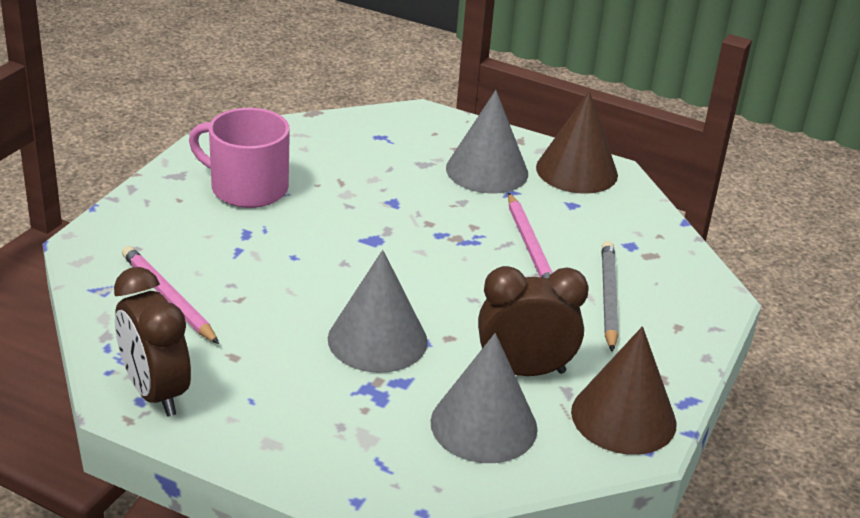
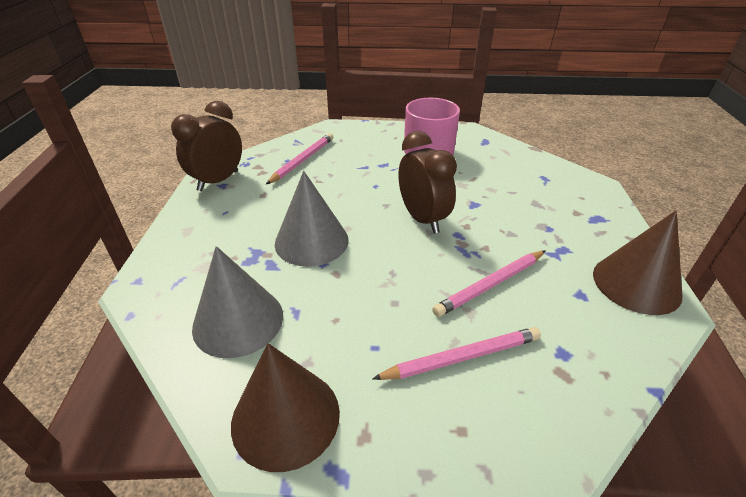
camera: 70 degrees right, 5 degrees up
grey cone [446,90,528,194] -> none
brown clock [478,266,589,376] -> brown clock moved to [398,131,457,233]
grey pencil [601,241,618,352] -> pink pencil [372,327,541,380]

